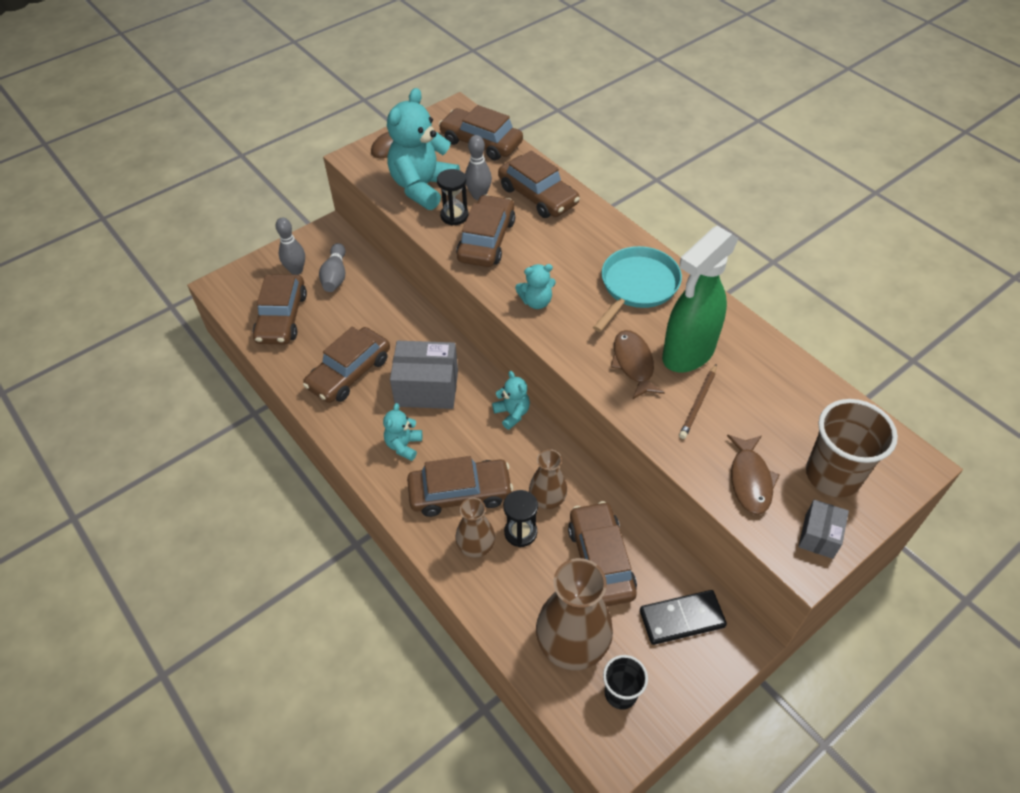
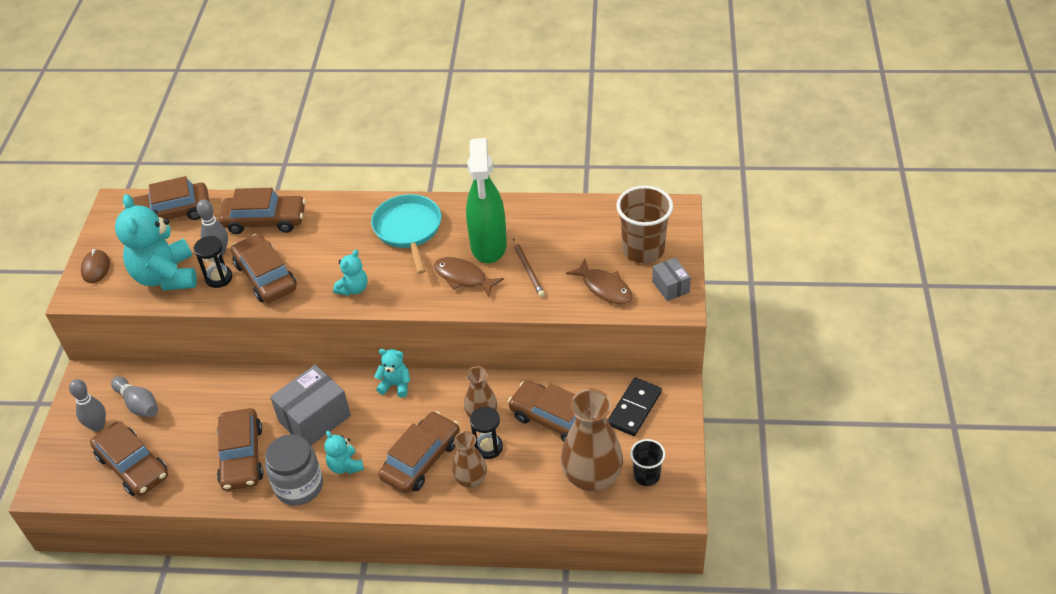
camera: 45 degrees left, 5 degrees down
none -> grey jar [265,434,323,506]

